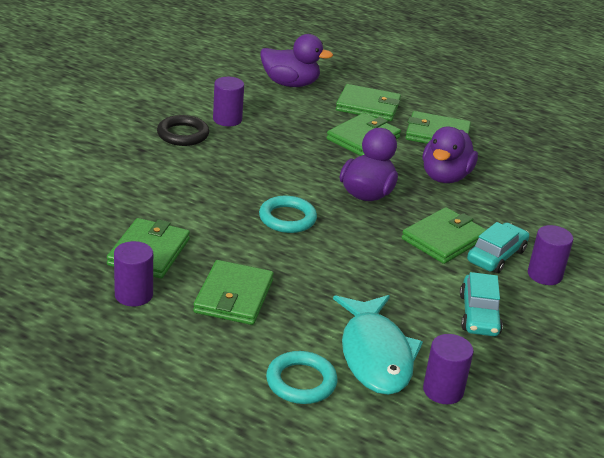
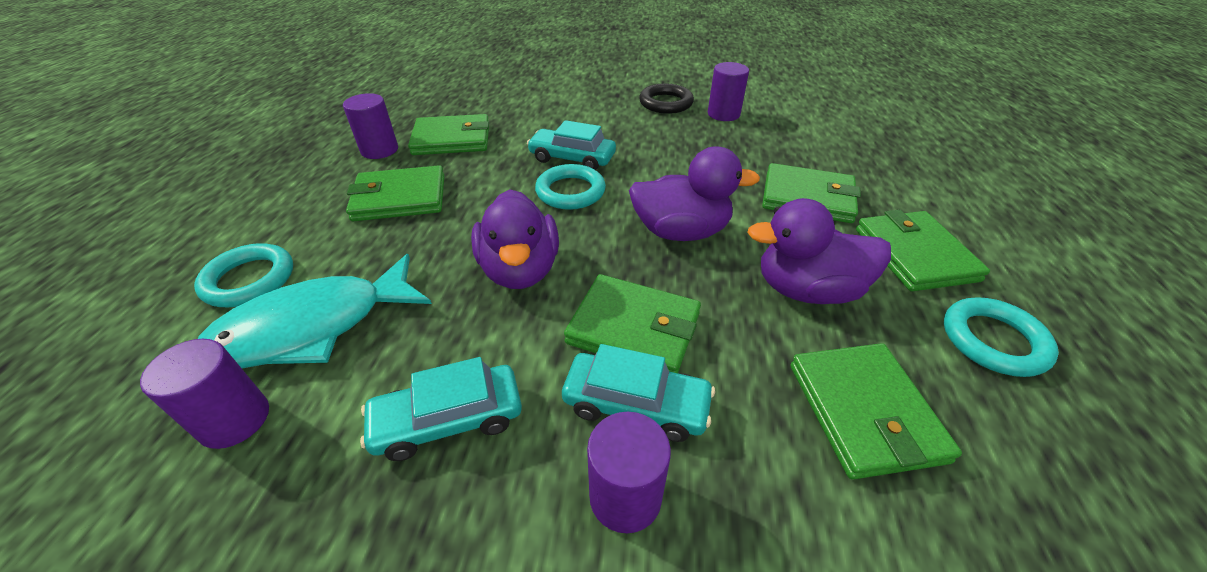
camera: 70 degrees right, 10 degrees up
purple duck [261,34,333,87] -> purple duck moved to [471,189,559,289]
green wallet [336,84,401,121] -> green wallet moved to [790,343,962,480]
none -> turquoise car [527,120,616,170]
none -> turquoise ring [944,297,1059,377]

